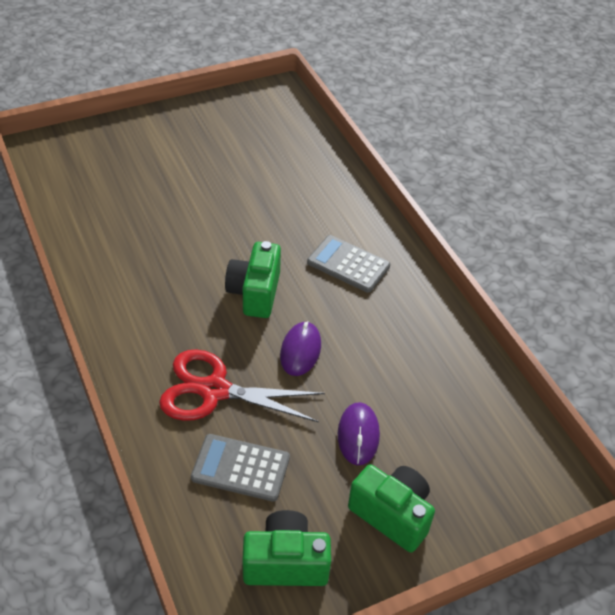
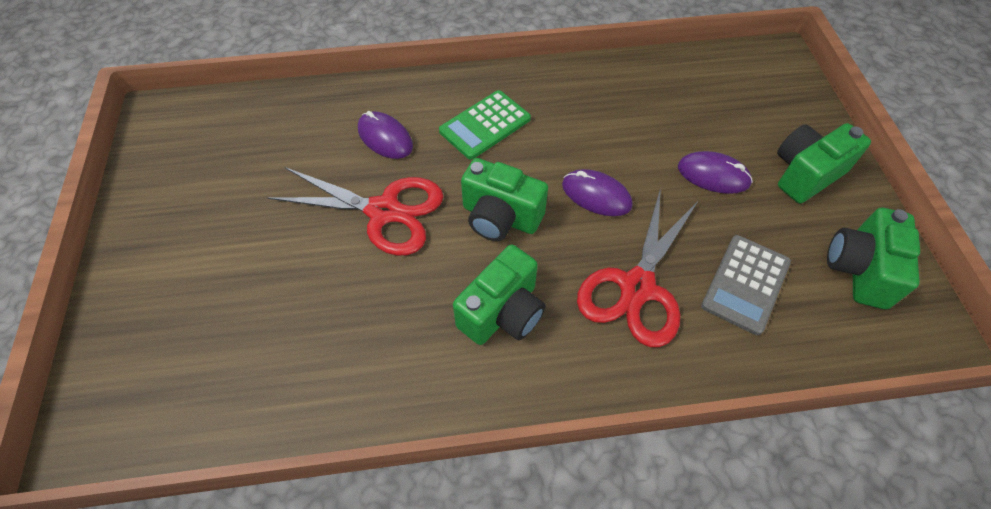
camera: 70 degrees left, 10 degrees up
grey calculator [307,235,390,293] -> green calculator [439,90,531,160]
none -> red scissors [268,167,443,256]
none -> purple mouse [358,111,413,159]
none -> green camera [453,245,546,345]

